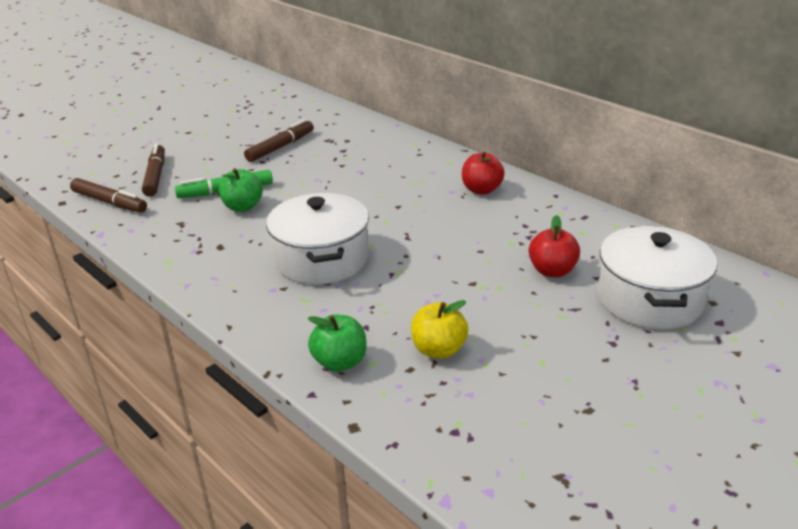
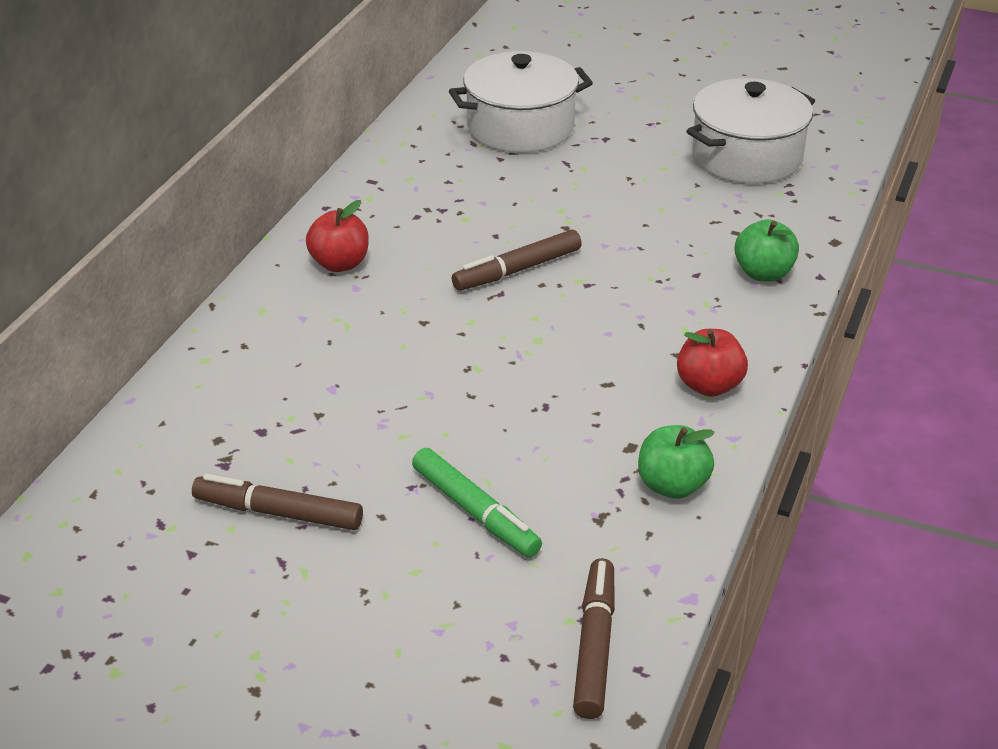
camera: 115 degrees left, 5 degrees up
brown marker [142,143,165,197] -> brown marker moved to [452,230,582,291]
green apple [219,168,263,212] -> green apple moved to [638,425,715,499]
white pot [266,193,369,285] -> white pot moved to [687,78,815,184]
yellow apple [411,300,468,359] -> none
red apple [529,215,580,277] -> red apple moved to [677,329,748,397]

